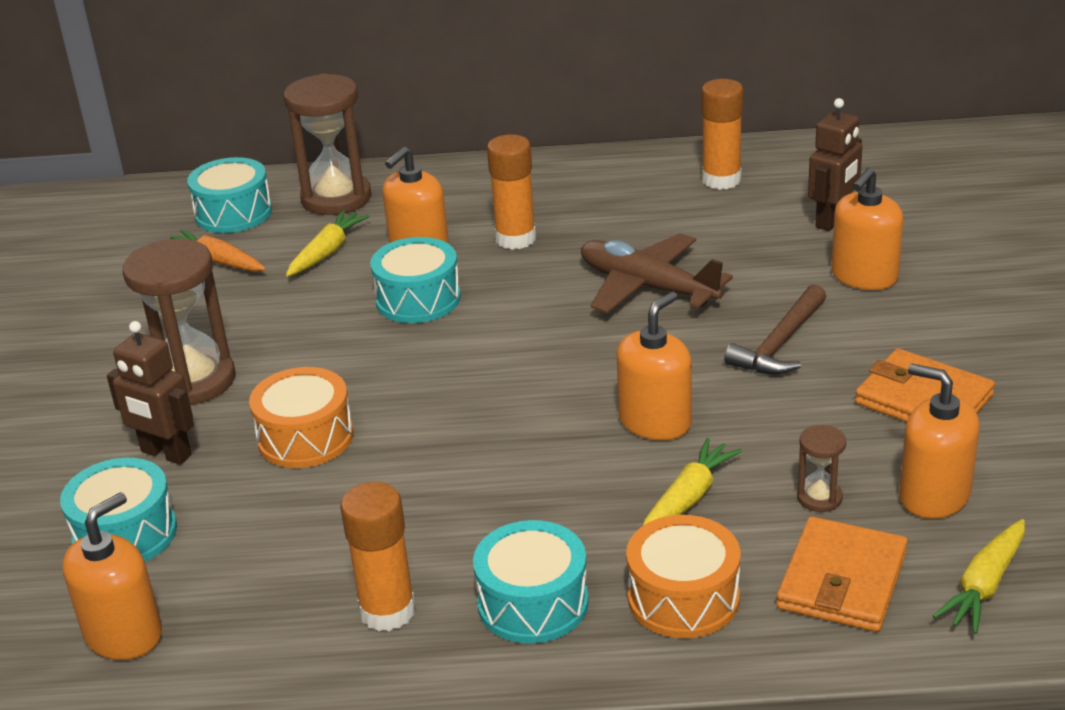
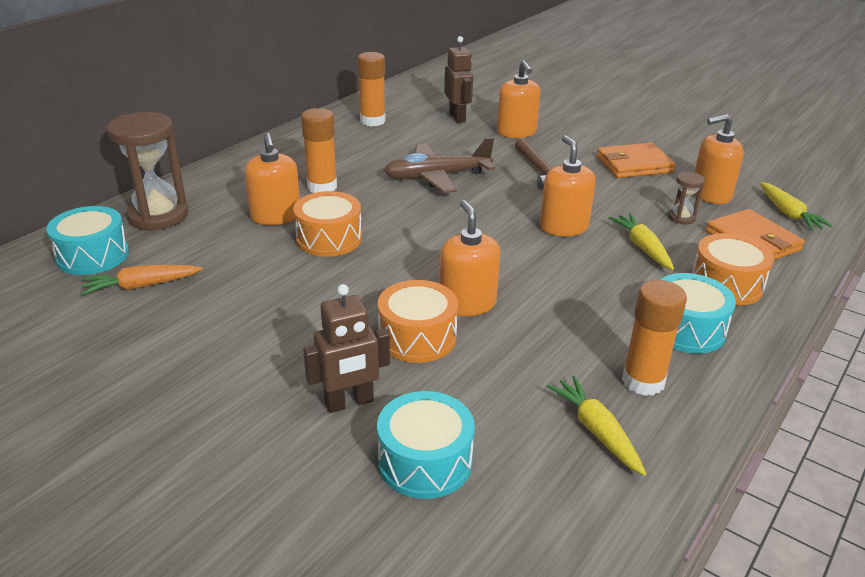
camera: 55 degrees left, 0 degrees up
orange soap dispenser [62,492,162,660] -> orange soap dispenser moved to [439,200,500,316]
brown hourglass [123,239,235,406] -> none
yellow carrot [286,210,370,277] -> yellow carrot moved to [547,376,646,476]
turquoise drum [370,237,461,323] -> orange drum [293,191,362,257]

